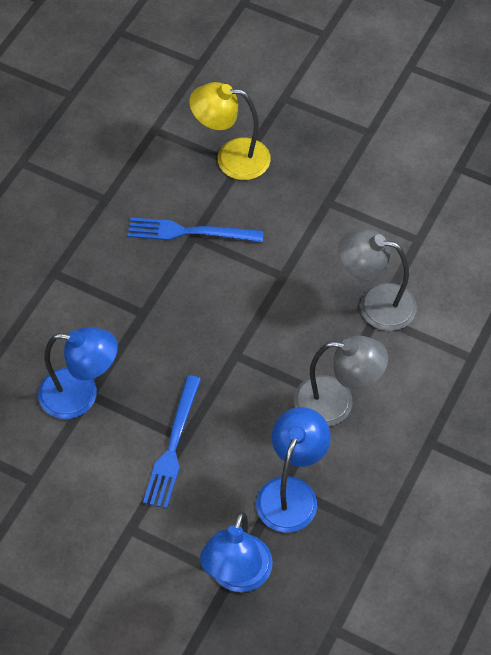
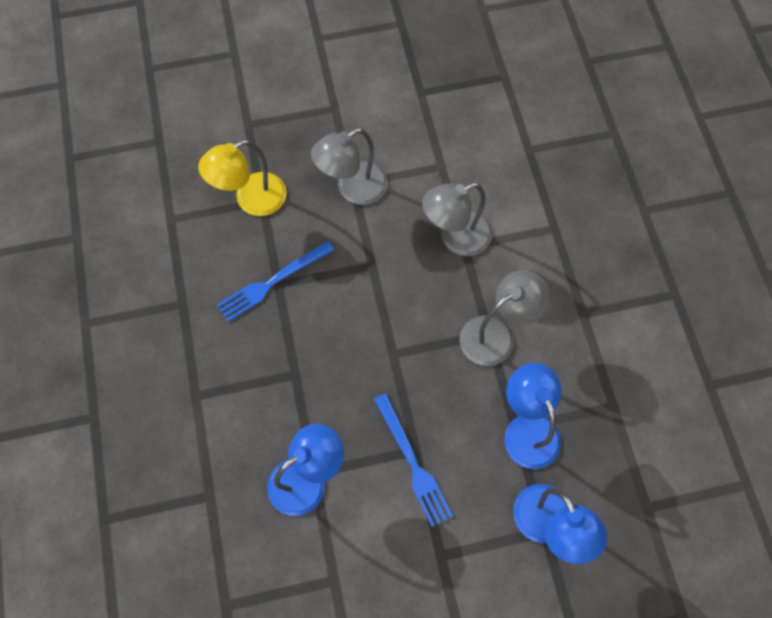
camera: 40 degrees left, 10 degrees up
none -> grey lamp [311,128,388,205]

